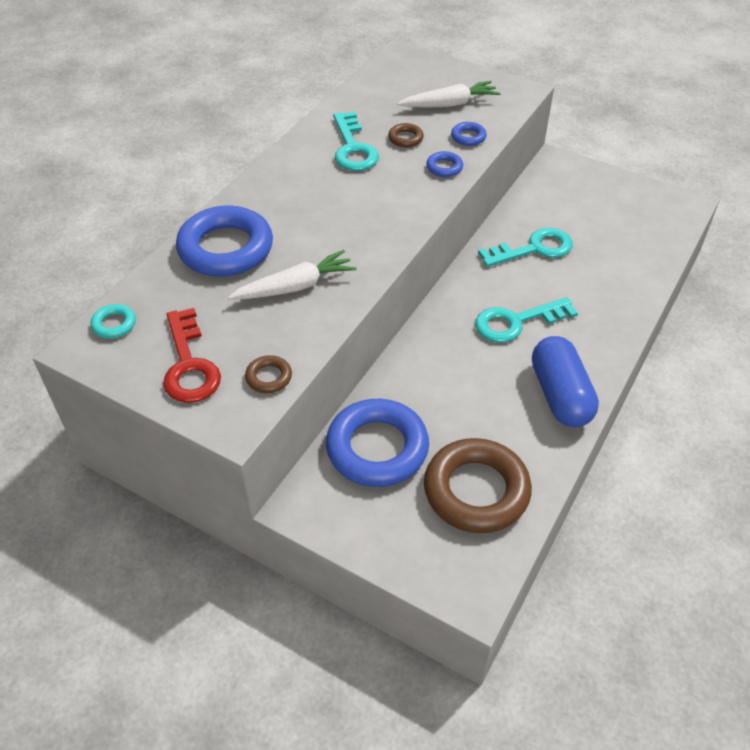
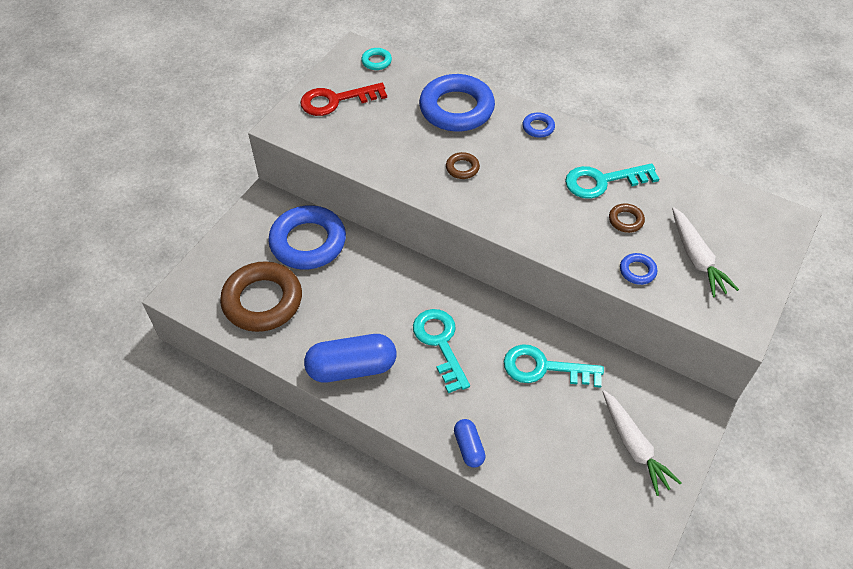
camera: 90 degrees right, 5 degrees up
white carrot [228,250,357,299] -> white carrot moved to [603,390,682,496]
brown ring [245,355,292,393] -> brown ring moved to [446,152,480,179]
blue ring [426,151,463,177] -> blue ring moved to [522,112,555,138]
turquoise key [478,228,573,267] -> turquoise key turned 120 degrees clockwise [504,344,604,388]
none -> blue capsule [454,419,486,467]

